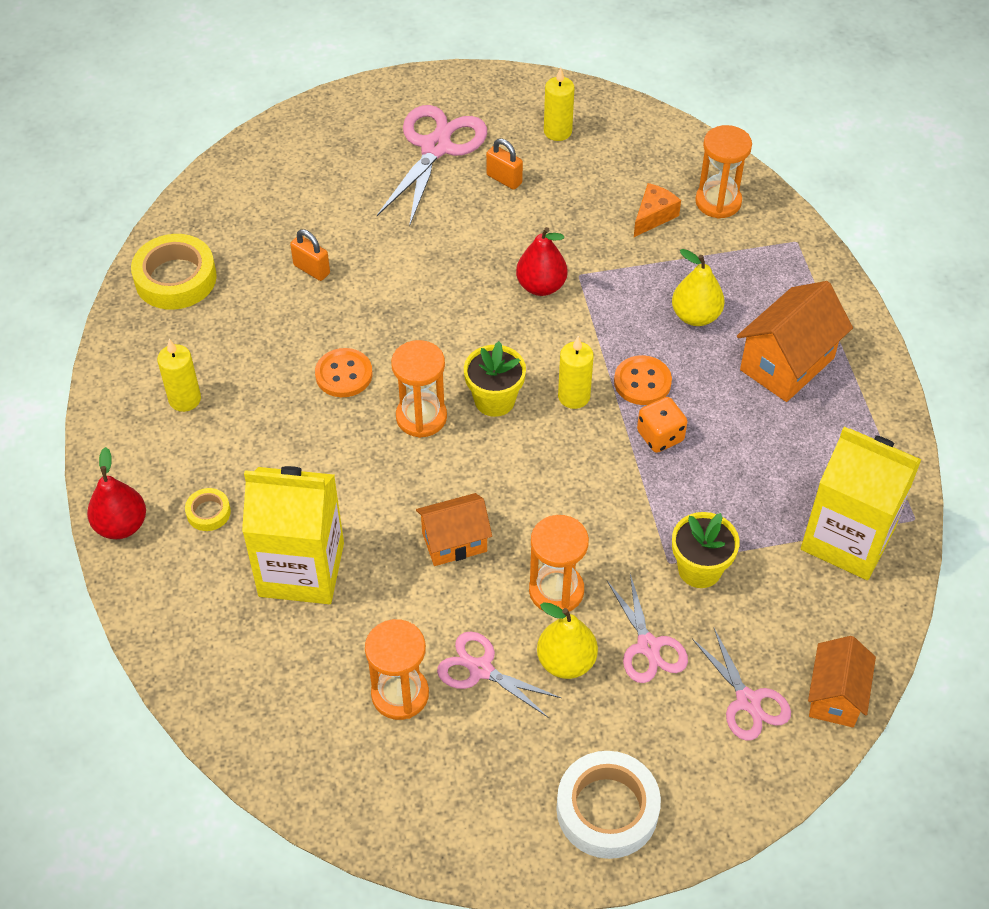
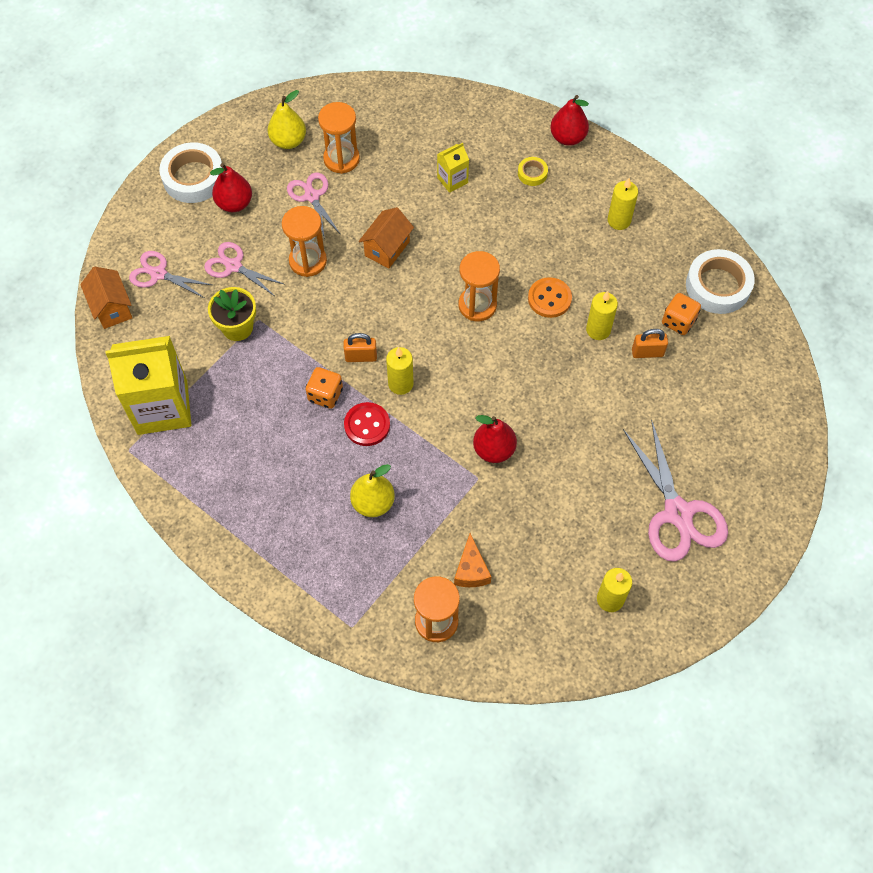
camera: 140 degrees right, 10 degrees up
yellow tape [131,234,217,310] -> white tape [686,249,755,314]
yellow carton [242,466,344,604] -> yellow carton [437,143,469,193], size x0.46
pink scissors [437,631,561,718] -> pink scissors turned 105 degrees counterclockwise [287,173,340,239]
yellow flower pot [464,341,526,417] -> none
orange padlock [486,139,523,190] -> orange padlock moved to [344,333,377,362]
yellow pear [537,602,598,679] -> yellow pear moved to [268,90,306,149]
orange button [614,355,672,405] -> red button [344,402,390,446]
orange house [737,281,853,402] -> none
none -> red pear [210,163,252,212]
none -> yellow candle [586,291,618,340]
none -> orange dice [662,293,701,335]

